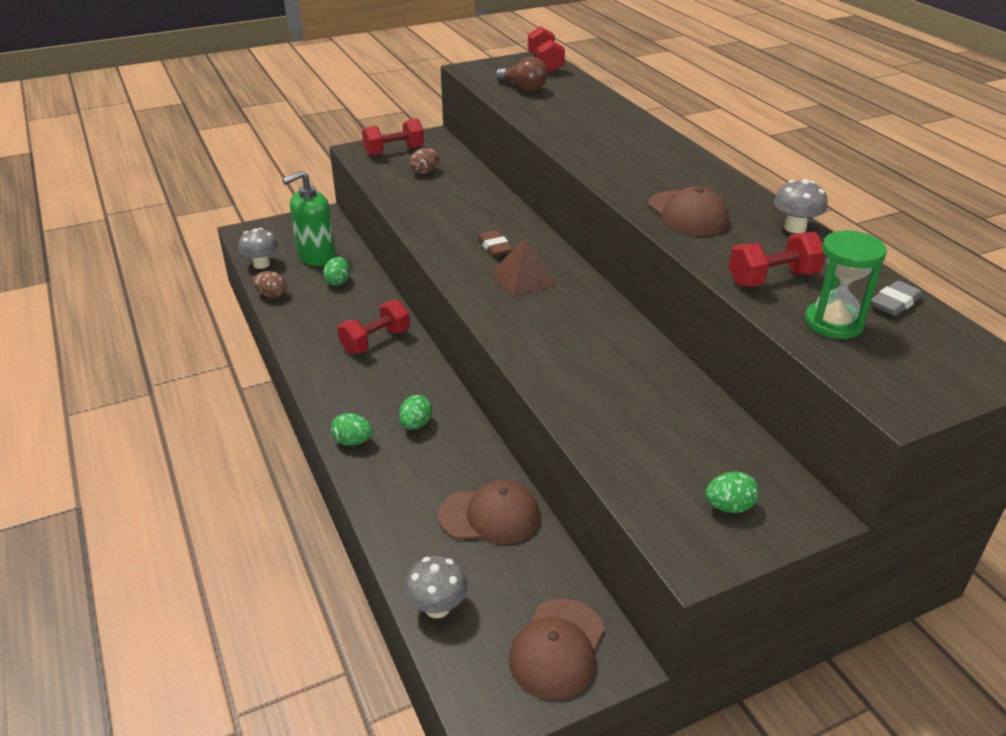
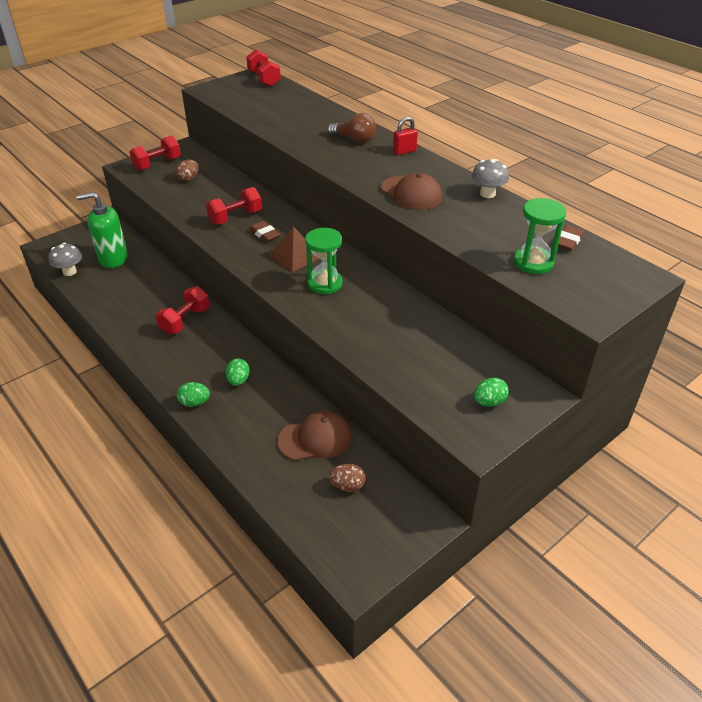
camera: 15 degrees left, 5 degrees up
brown egg [253,271,287,298] -> brown egg moved to [329,464,365,492]
green soap dispenser [282,171,336,266] -> green soap dispenser turned 45 degrees clockwise [76,192,128,268]
green egg [323,257,350,286] -> none
grey mushroom [405,556,468,618] -> none
brown light bulb [496,57,548,92] -> brown light bulb moved to [327,113,376,143]
brown cap [509,599,604,700] -> none
red dumbbell [729,232,825,287] -> red dumbbell moved to [206,187,262,225]
grey eraser [871,281,922,316] -> brown eraser [558,225,584,251]
none -> green hourglass [305,228,343,294]
none -> red padlock [393,117,418,155]

